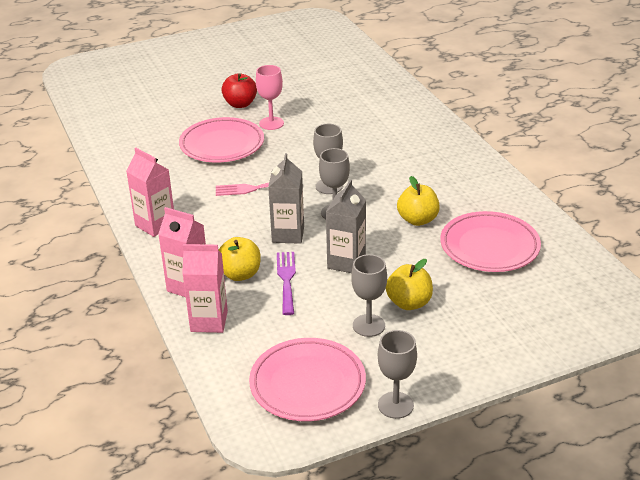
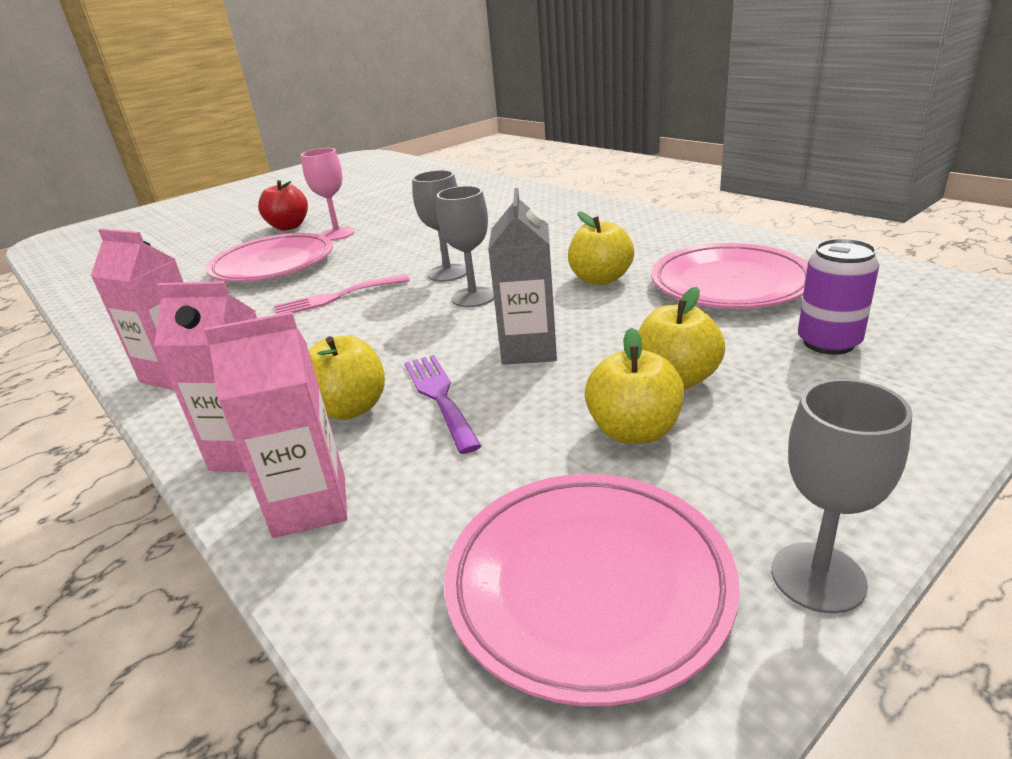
camera: 15 degrees left, 5 degrees down
grey carton [268,153,304,244] -> none
grey goblet [351,254,387,337] -> yellow apple [584,328,684,444]
none -> purple can [798,239,879,355]

